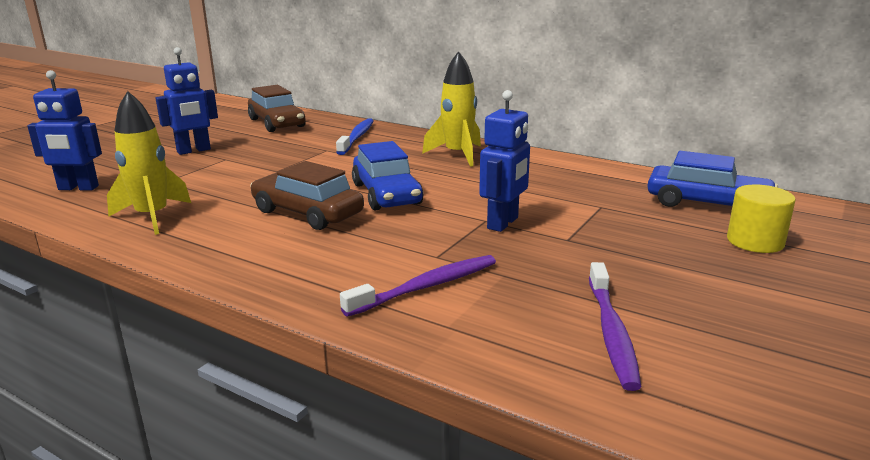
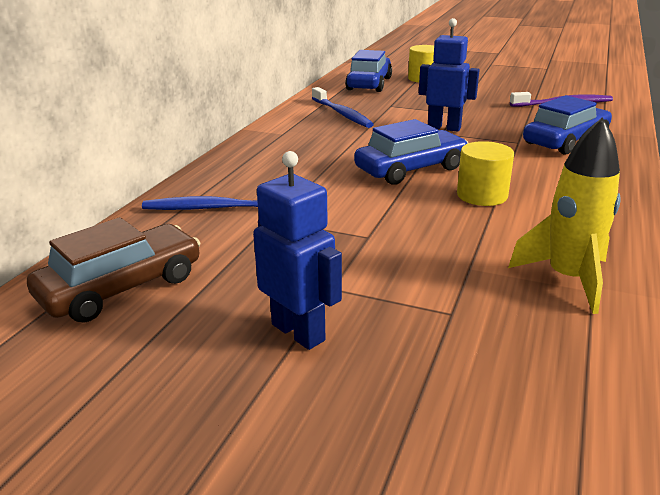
camera: 100 degrees left, 5 degrees up
blue robot [27,70,102,191] -> none
brown car [250,161,364,230] -> yellow cylinder [457,141,514,206]
purple toothbrush [340,255,496,317] -> blue car [523,95,612,155]
yellow rocket [422,51,481,167] -> none
none -> blue toothbrush [312,87,374,128]

